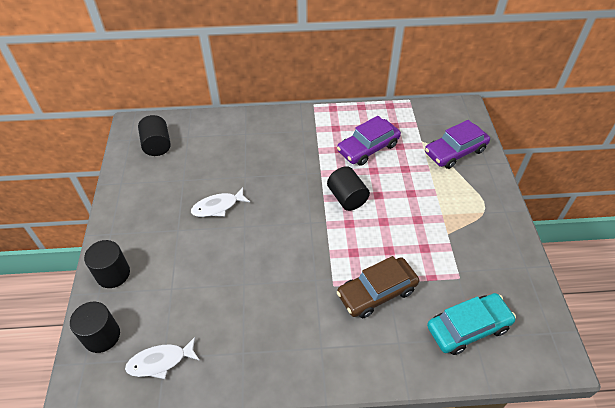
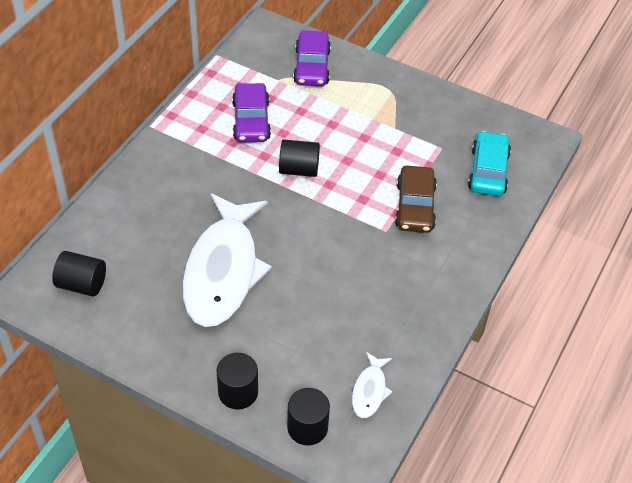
camera: 60 degrees left, 0 degrees up
white fish [191,187,250,217] -> white fish [182,193,272,327], size x2.35

